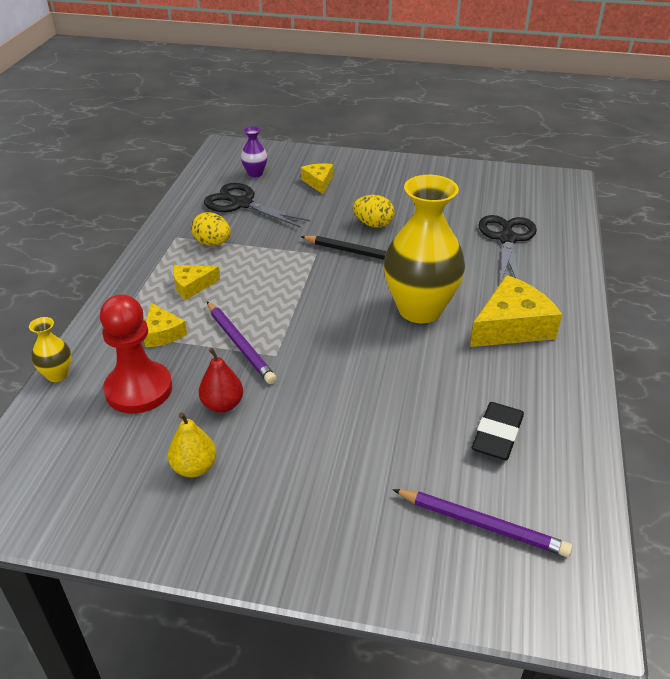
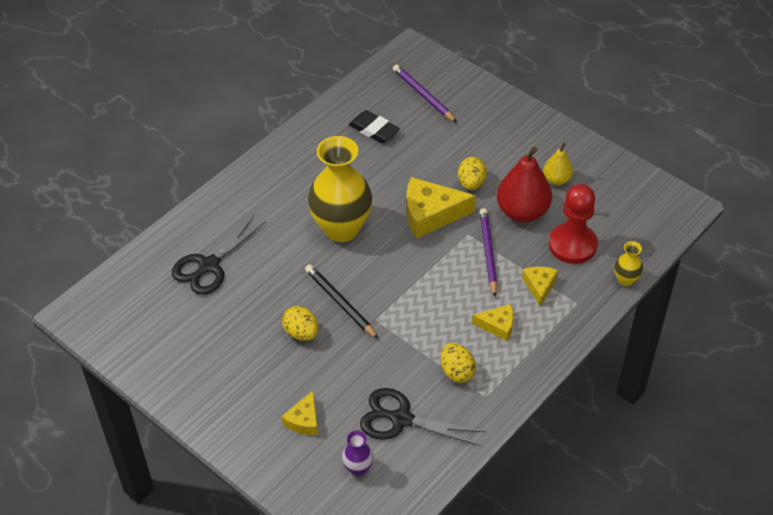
camera: 150 degrees left, 10 degrees up
red pear [199,348,243,413] -> red pear [497,146,552,222], size x1.79
black scissors [204,183,310,228] -> black scissors turned 135 degrees clockwise [360,388,486,446]
yellow cheese [470,275,562,347] -> yellow cheese moved to [406,177,476,239]
black eraser [472,402,524,460] -> black eraser turned 75 degrees clockwise [349,110,400,143]
none -> yellow egg [458,157,487,190]

